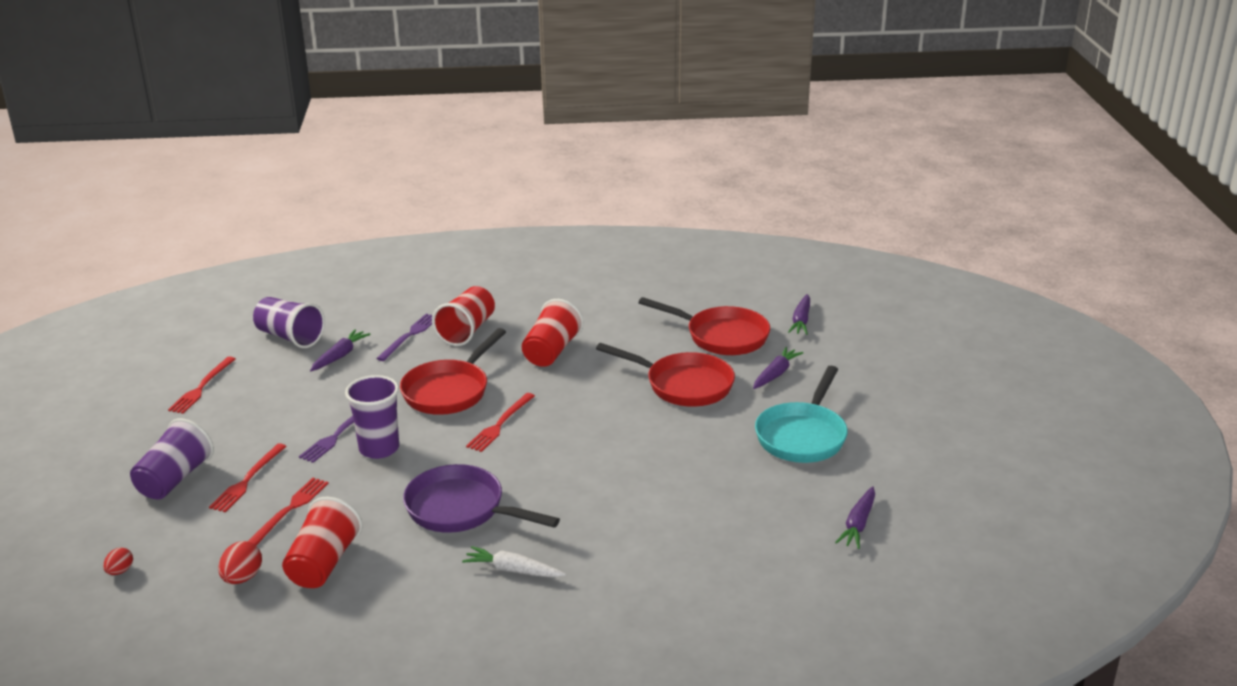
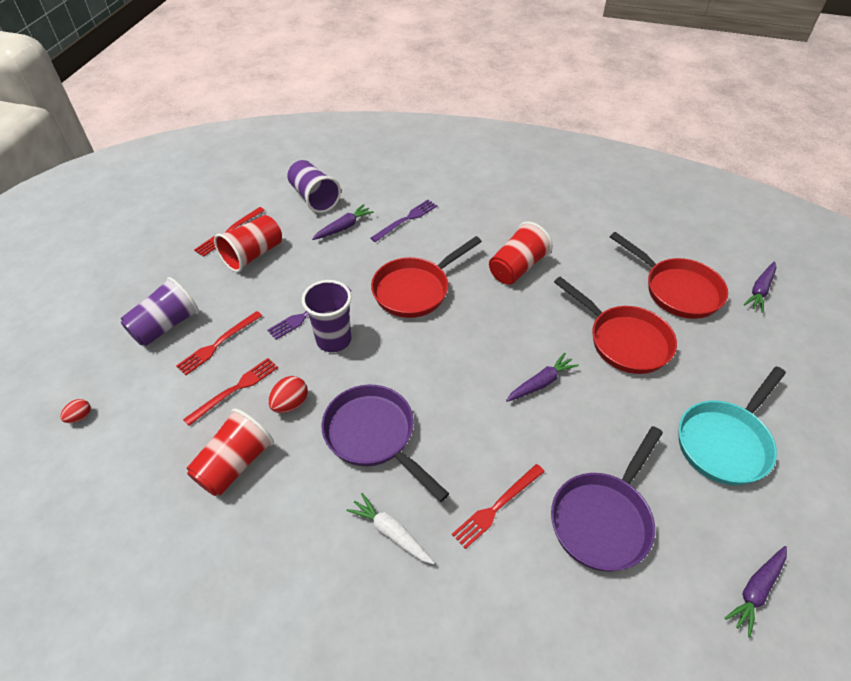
camera: 20 degrees right, 20 degrees up
red egg [218,541,262,584] -> red egg moved to [268,376,308,413]
red cup [432,286,495,346] -> red cup moved to [214,215,282,272]
red fork [466,393,535,452] -> red fork moved to [452,464,545,549]
purple carrot [753,347,803,389] -> purple carrot moved to [506,353,579,402]
none -> purple pan [551,426,663,572]

